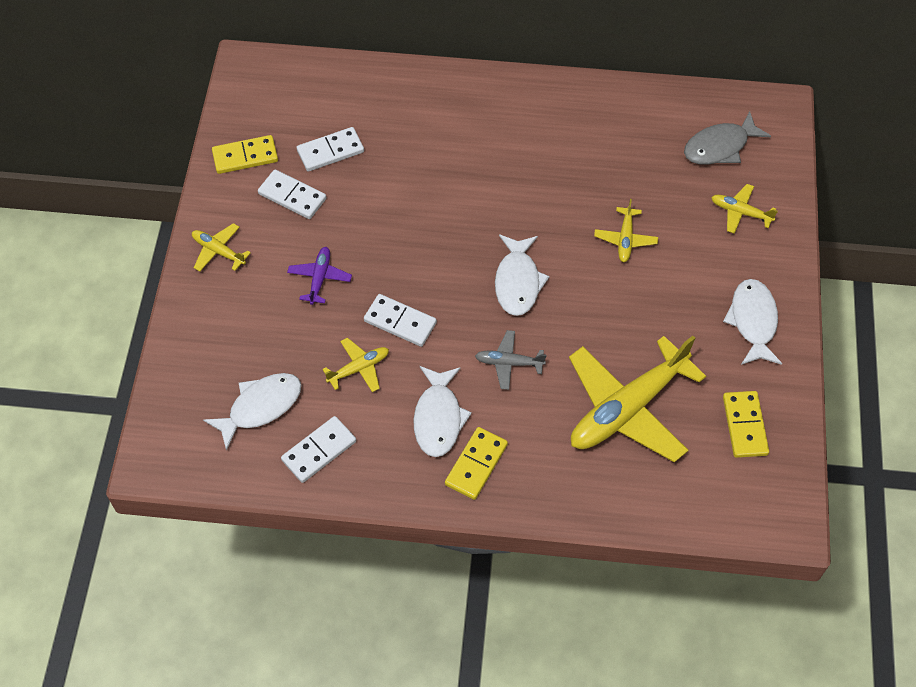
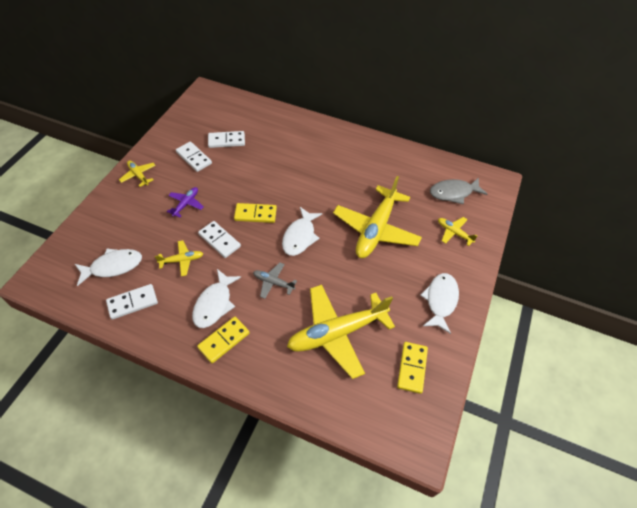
camera: 15 degrees right, 5 degrees down
yellow domino [212,135,278,174] -> yellow domino moved to [234,203,277,223]
yellow plane [594,199,658,262] -> yellow plane [333,176,422,258], size x2.22

